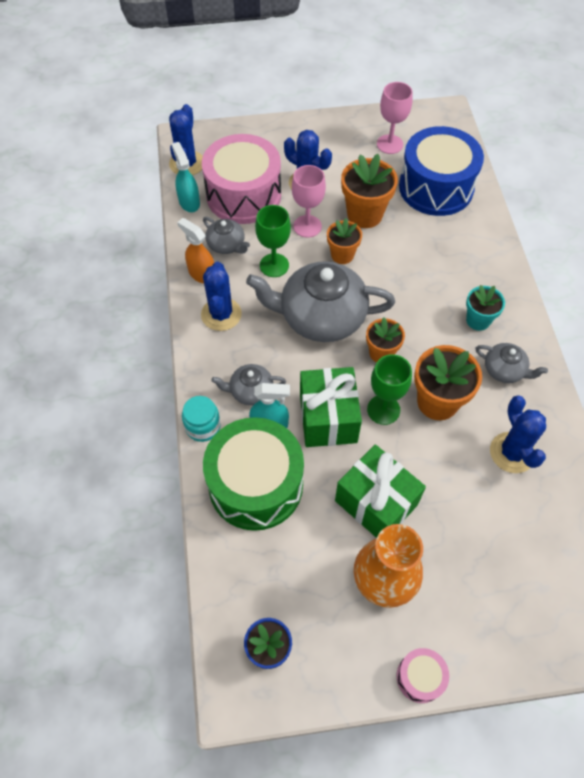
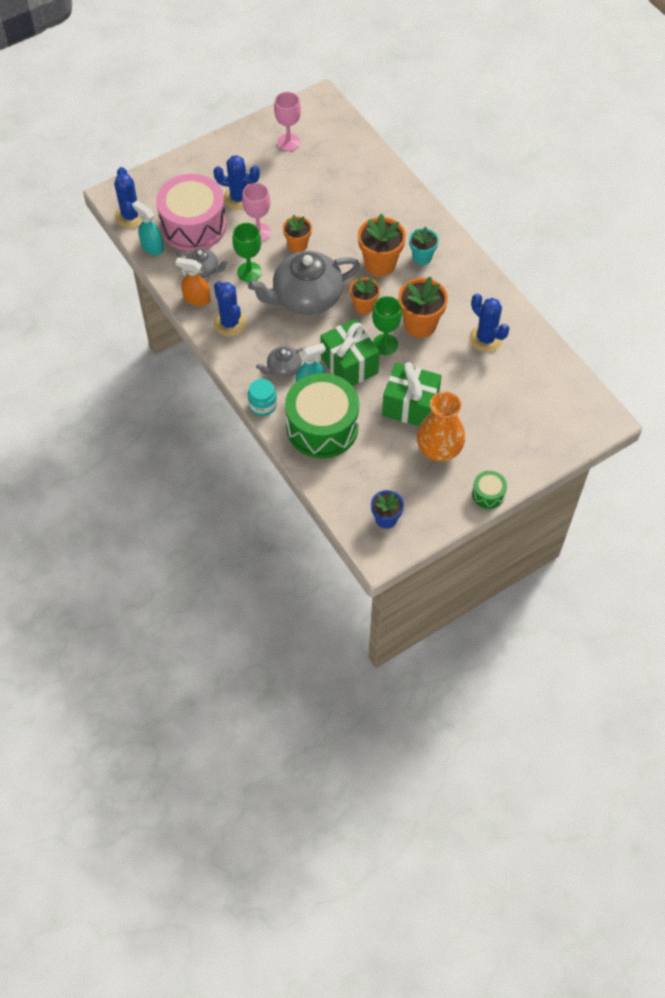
camera: 25 degrees left, 0 degrees up
orange flower pot [341,154,398,228] -> orange flower pot moved to [358,214,406,276]
pink drum [397,648,449,703] -> green drum [472,471,507,509]
blue drum [399,126,484,216] -> none
grey teapot [475,343,548,383] -> none

